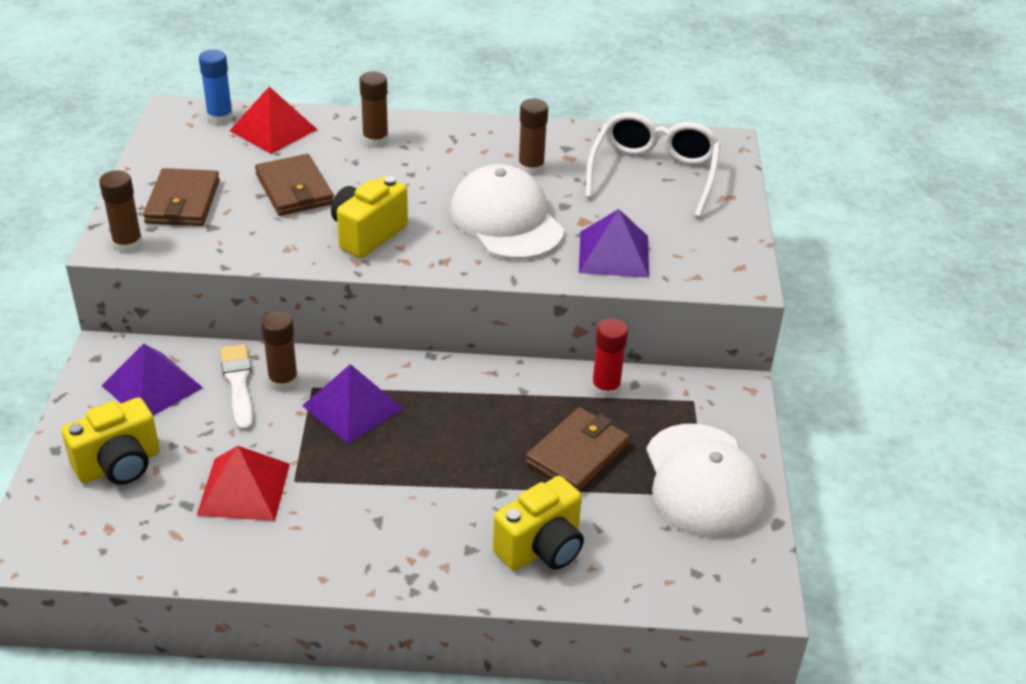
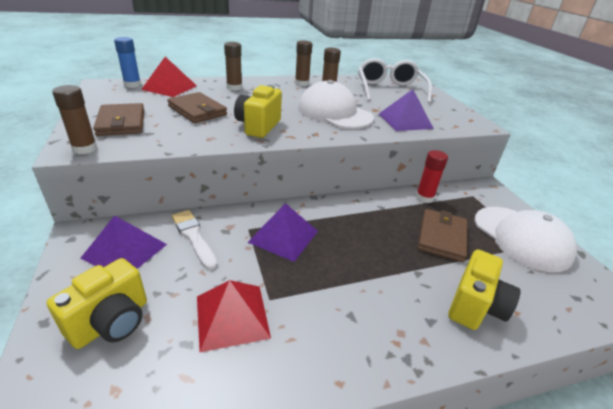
camera: 20 degrees left, 5 degrees down
brown glue stick [261,311,298,392] -> brown glue stick moved to [295,40,312,86]

